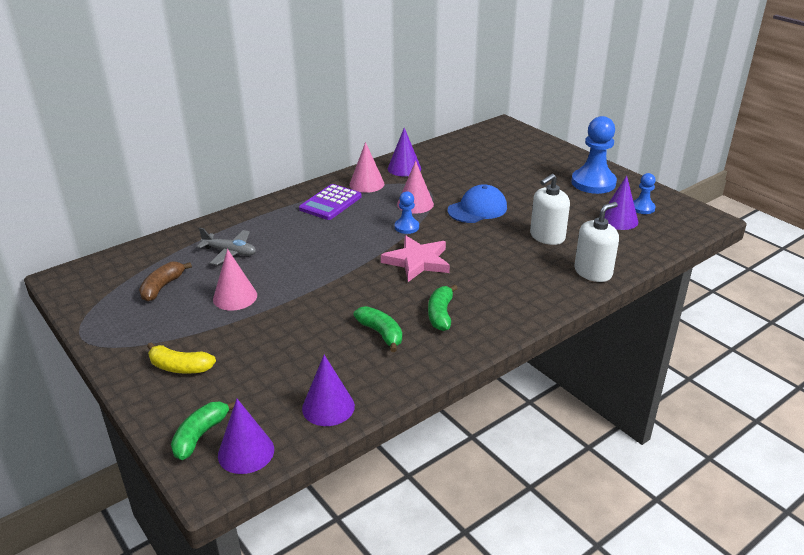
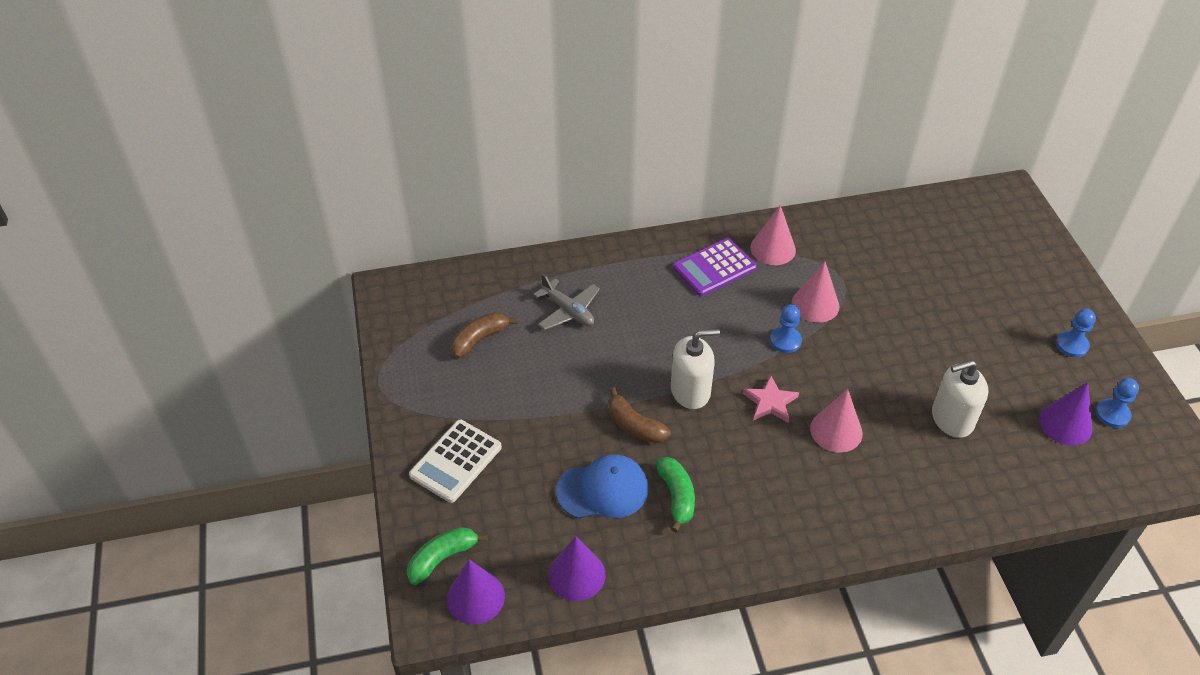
camera: 25 degrees right, 15 degrees up
yellow banana [147,342,216,374] -> white calculator [409,420,502,503]
pink cone [213,249,257,311] -> pink cone moved to [810,389,863,453]
pink star [381,236,450,282] -> pink star [743,376,799,422], size x0.64
purple cone [388,128,421,177] -> none
green banana [428,284,458,331] -> none
blue cap [448,184,507,223] -> blue cap moved to [556,455,649,518]
blue pawn [571,116,617,194] -> blue pawn [1056,309,1096,358], size x0.52
white soap dispenser [574,202,619,282] -> white soap dispenser moved to [671,329,720,409]
none -> brown banana [608,387,670,443]

